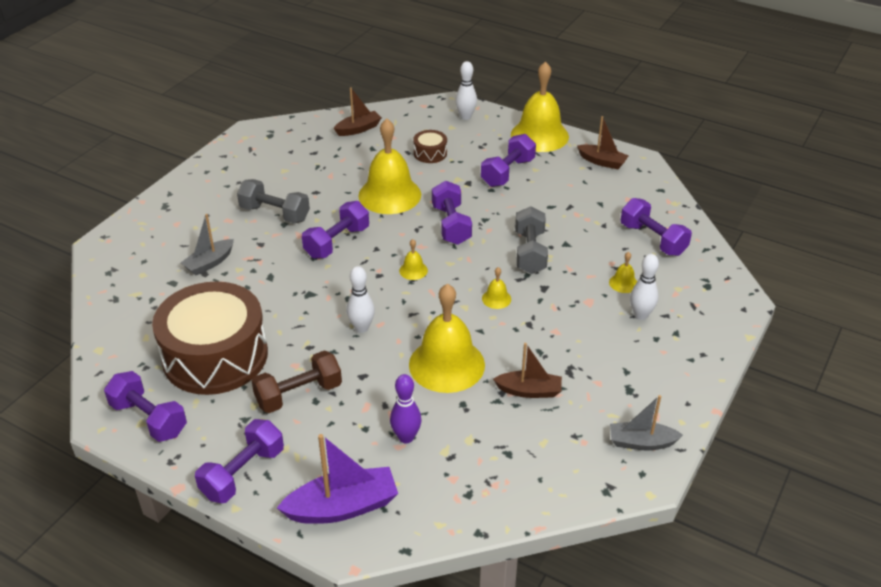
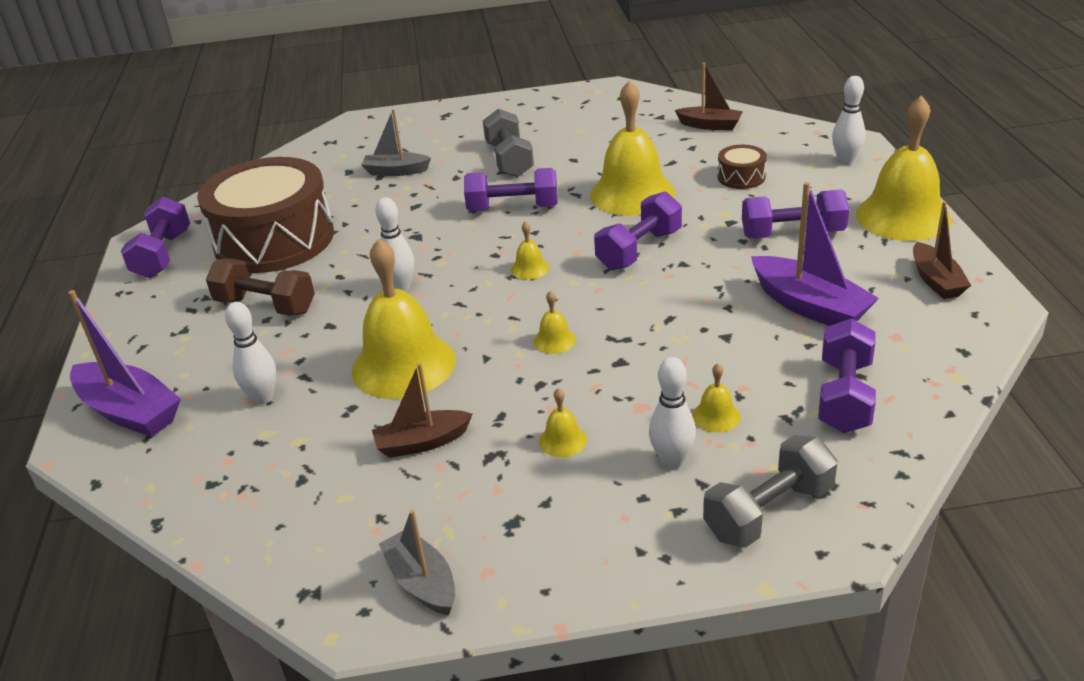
camera: 55 degrees right, 5 degrees down
purple dumbbell [195,419,284,503] -> none
purple bowling pin [390,374,421,443] -> white bowling pin [225,302,276,405]
brown boat [493,343,562,398] -> brown boat turned 105 degrees clockwise [372,363,473,458]
grey dumbbell [515,206,548,274] -> grey dumbbell moved to [703,435,838,548]
none -> yellow bell [539,388,587,457]
none -> purple boat [751,182,879,326]

